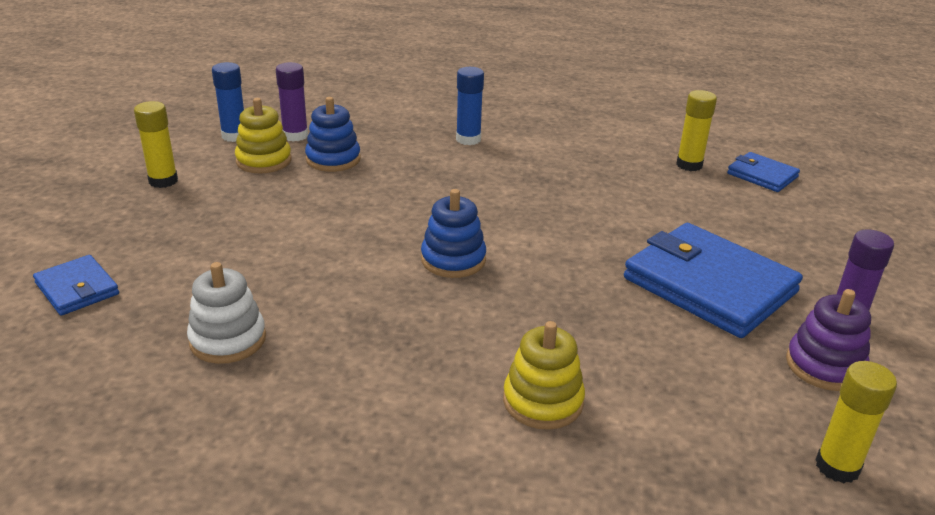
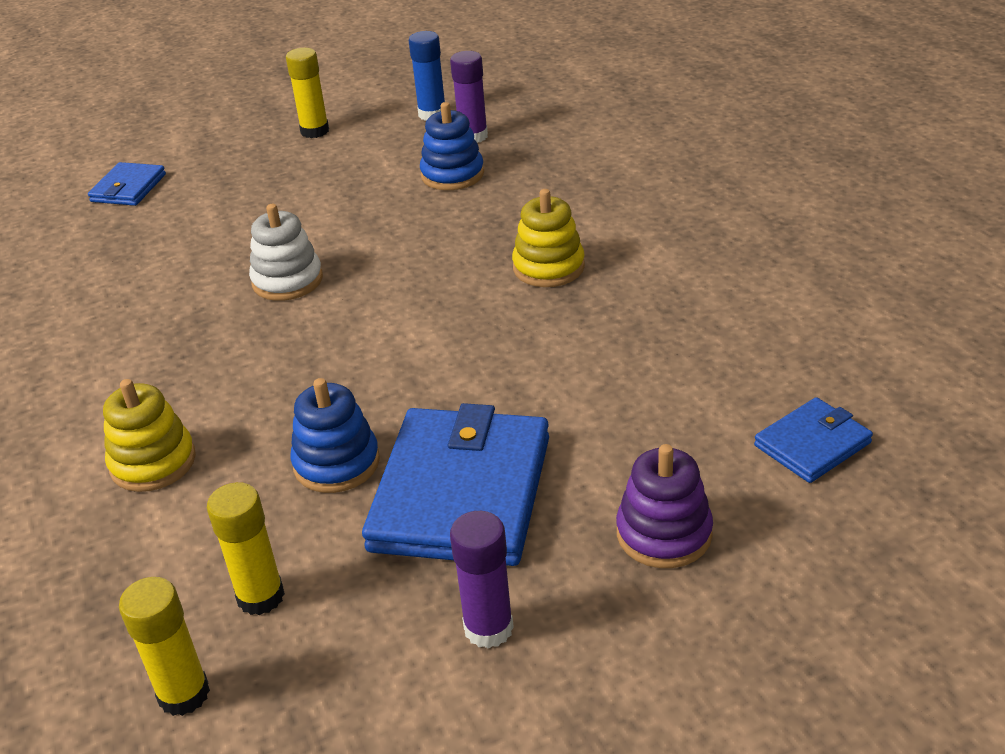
camera: 60 degrees right, 5 degrees up
white stacking toy [187,262,266,364] -> white stacking toy moved to [249,204,323,301]
yellow stacking toy [235,98,292,173] -> yellow stacking toy moved to [512,189,585,287]
blue stacking toy [421,189,486,278] -> blue stacking toy moved to [290,378,380,493]
blue glue stick [456,67,484,145] -> none
yellow glue stick [676,90,717,171] -> yellow glue stick moved to [207,482,285,615]
blue wallet [727,152,800,192] -> blue wallet turned 45 degrees clockwise [754,397,873,483]
purple stacking toy [786,289,871,391] -> purple stacking toy moved to [616,444,713,568]

